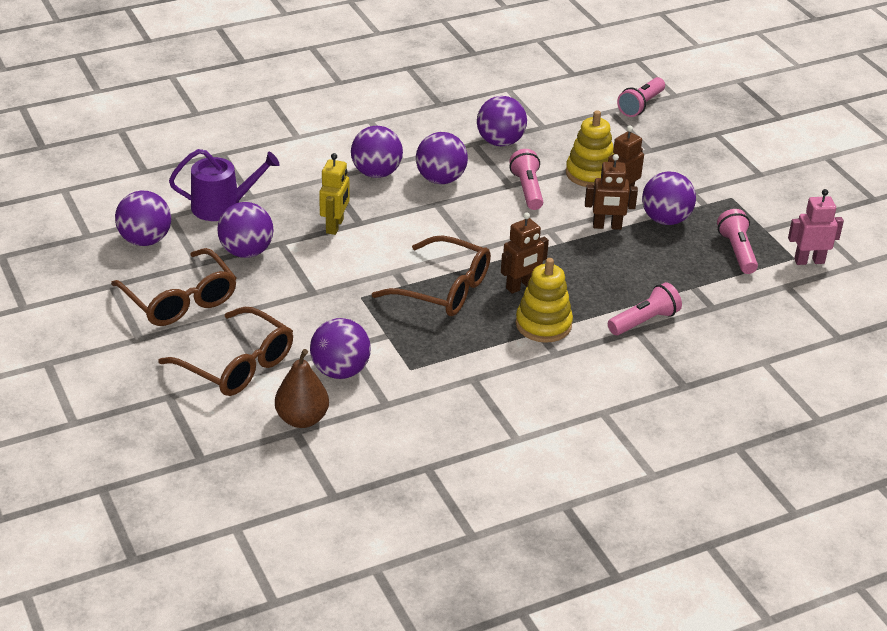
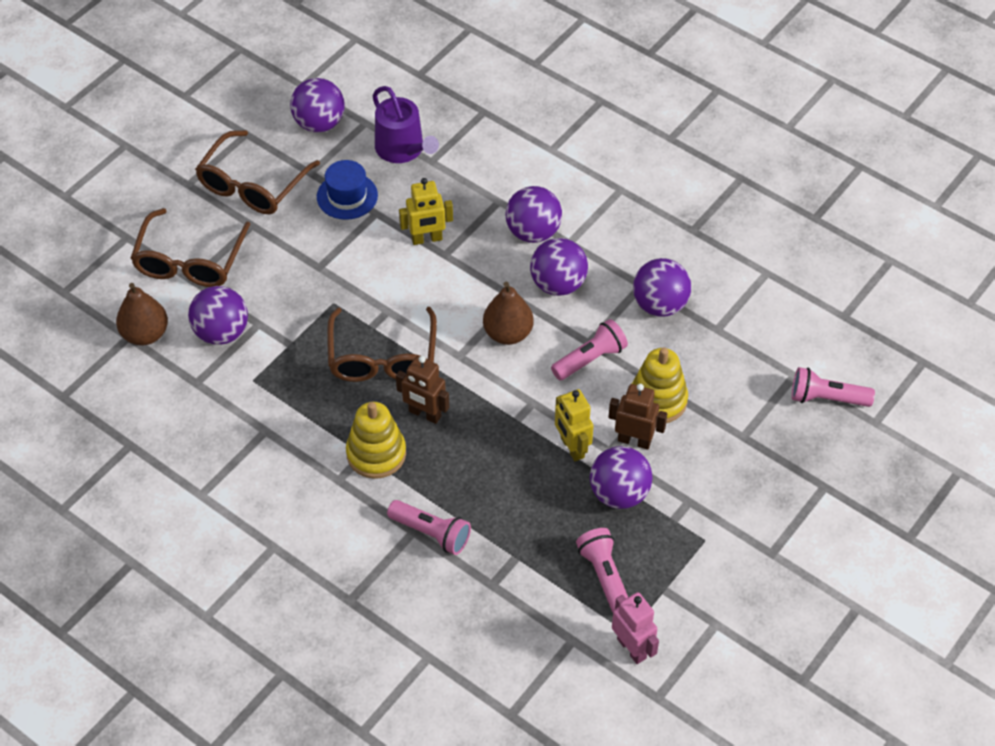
camera: 65 degrees right, 15 degrees up
purple ball [217,202,274,258] -> blue hat [317,160,378,220]
brown robot [585,154,638,230] -> yellow robot [555,389,594,461]
pink flashlight [717,209,758,274] -> pink flashlight turned 75 degrees counterclockwise [576,528,628,612]
none -> brown pear [483,282,534,345]

